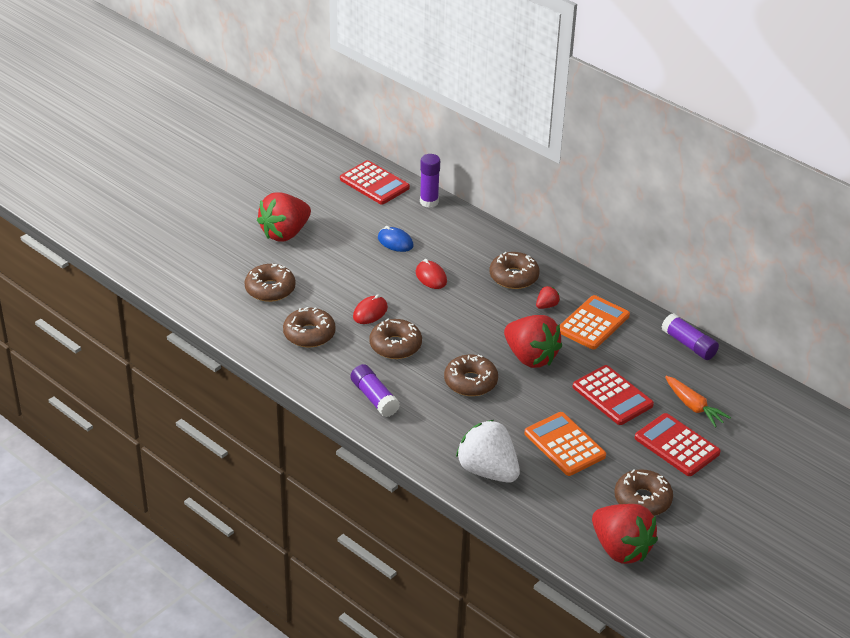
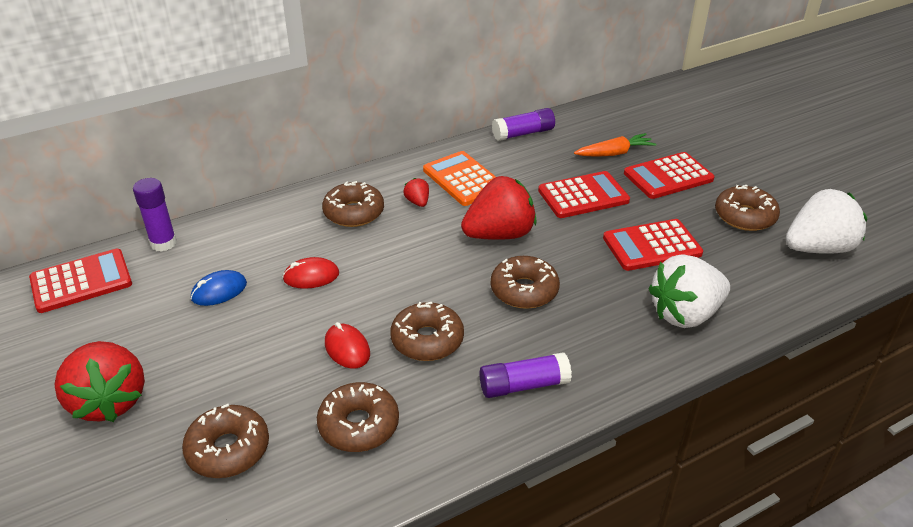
camera: 70 degrees left, 0 degrees up
orange calculator [524,412,606,476] -> red calculator [603,219,703,271]
red strawberry [592,504,658,564] -> white strawberry [786,189,867,254]

